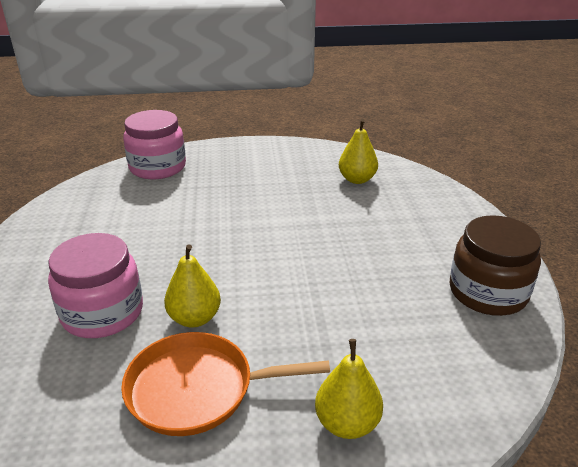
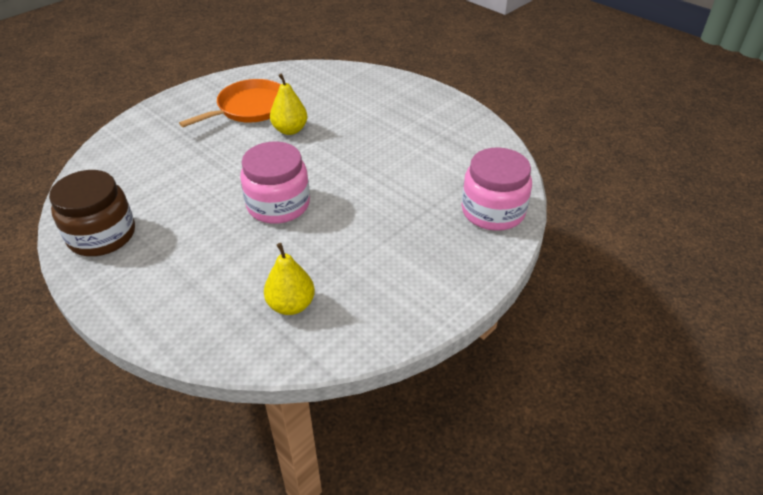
camera: 140 degrees right, 10 degrees up
pink jar [48,233,143,338] -> pink jar moved to [240,141,310,224]
yellow pear [315,339,383,439] -> none

